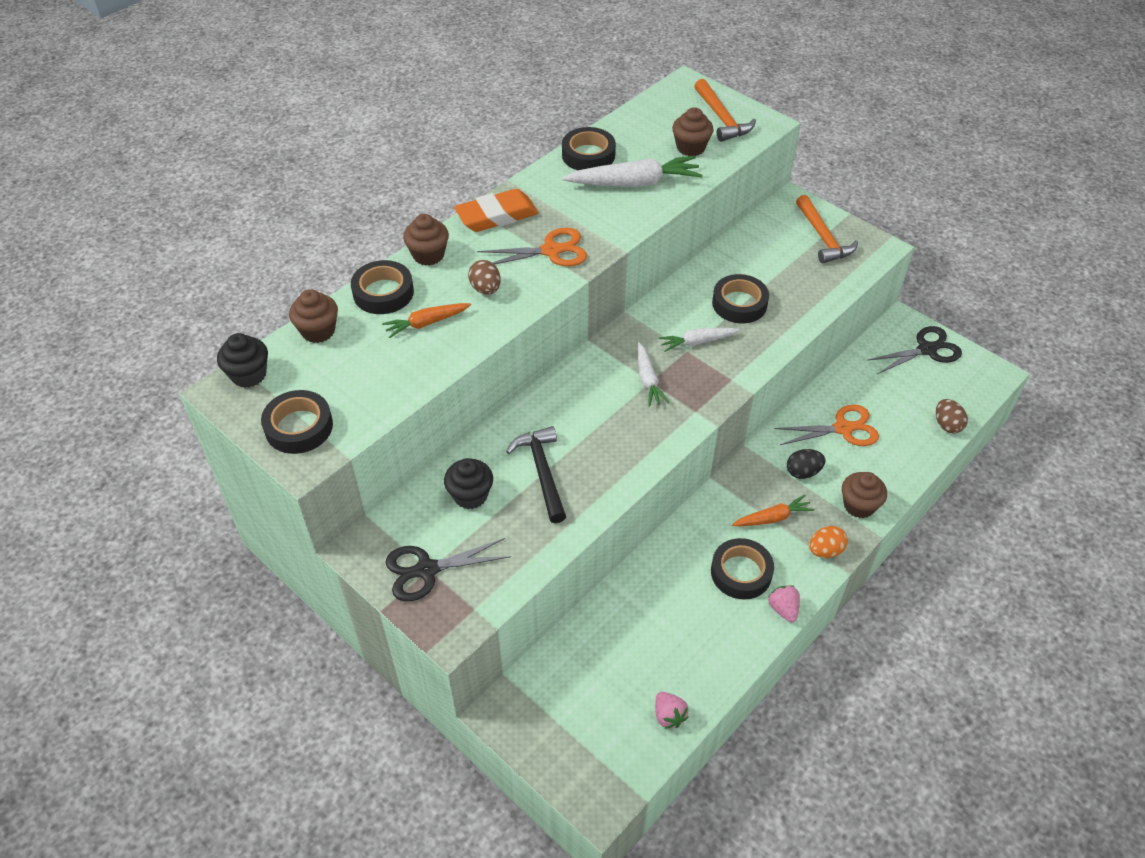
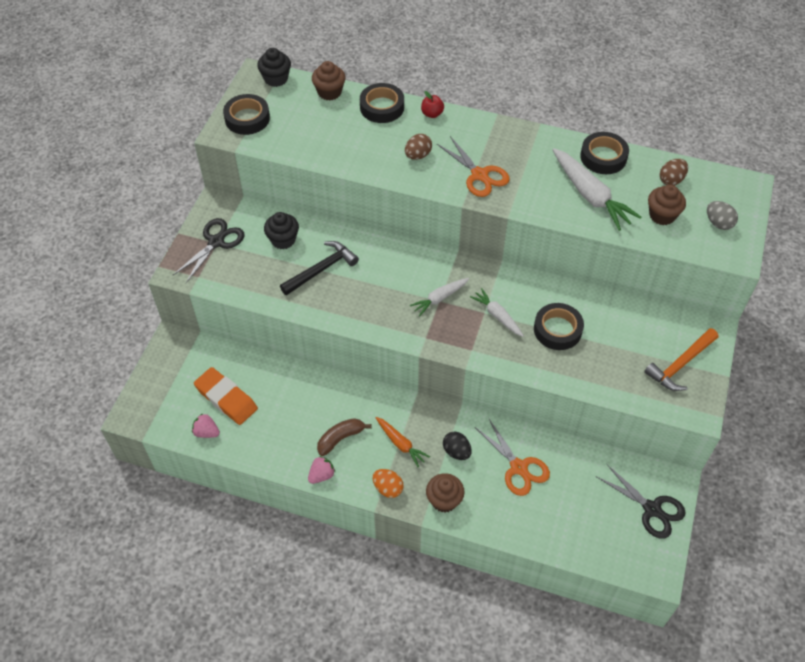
camera: 65 degrees right, 5 degrees up
orange carrot [382,303,471,338] -> none
black scissors [386,538,511,602] -> black scissors turned 75 degrees clockwise [173,218,245,283]
brown cupcake [403,214,449,266] -> red apple [421,91,444,118]
orange eraser [454,189,539,232] -> orange eraser moved to [194,367,258,425]
pink strawberry [655,692,688,729] -> pink strawberry turned 75 degrees clockwise [192,413,220,438]
orange hammer [695,79,756,142] -> grey egg [707,201,738,230]
black tape [711,538,774,600] -> brown banana [317,418,371,456]
brown egg [936,399,968,434] -> brown egg moved to [660,159,688,186]

